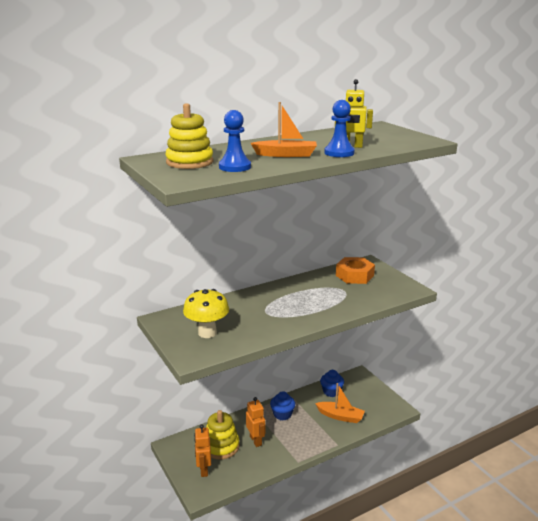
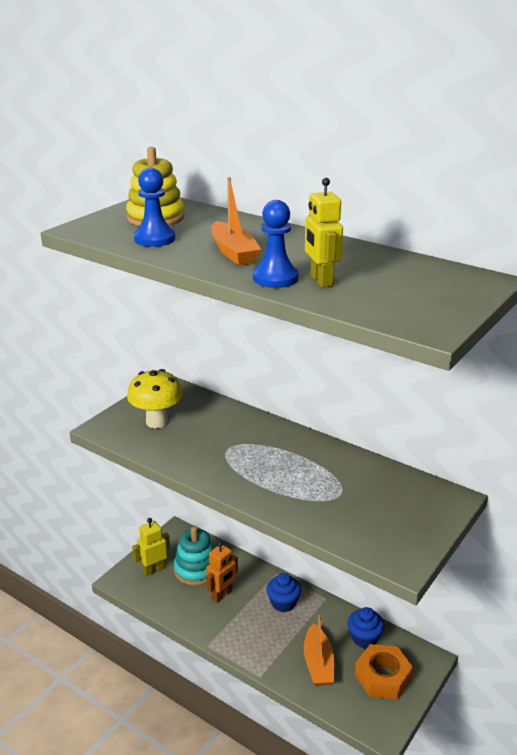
camera: 65 degrees right, 5 degrees up
orange robot [194,424,211,477] -> yellow robot [132,518,170,577]
yellow stacking toy [206,410,239,459] -> turquoise stacking toy [174,526,214,586]
orange nut [336,257,375,284] -> orange nut moved to [355,644,413,699]

